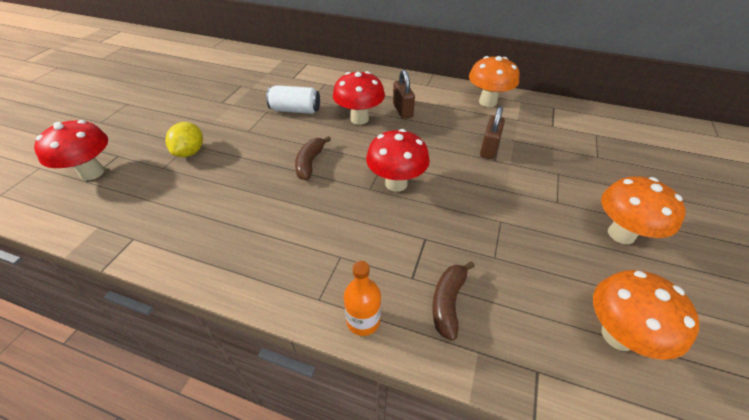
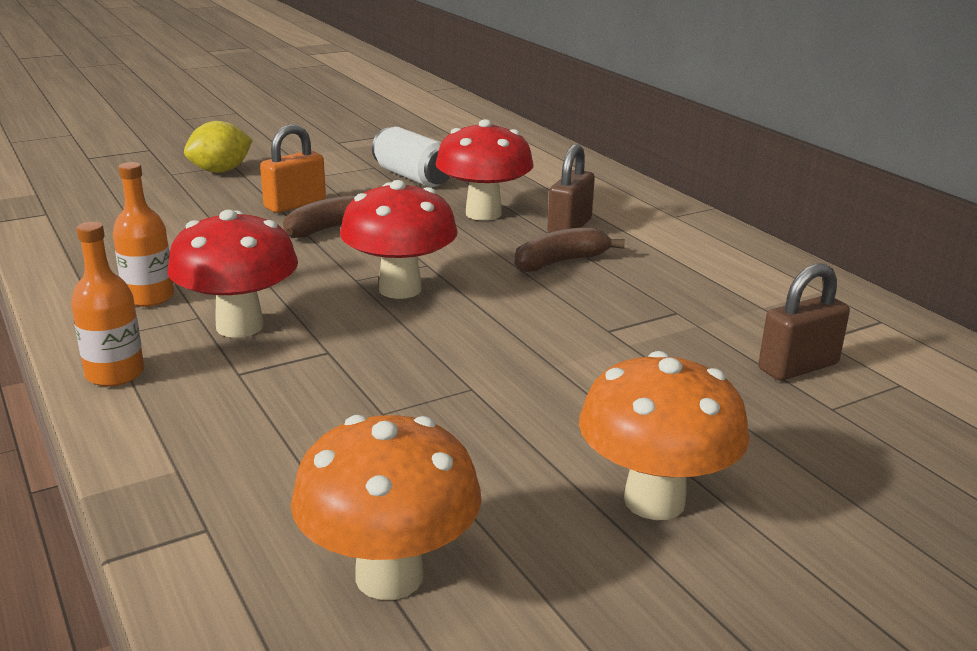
camera: 40 degrees right, 20 degrees down
red mushroom [34,120,108,180] -> red mushroom moved to [167,210,298,338]
brown banana [433,261,475,341] -> brown banana moved to [515,227,625,272]
orange mushroom [469,56,520,107] -> none
brown padlock [480,106,505,159] -> brown padlock moved to [758,264,850,381]
none -> orange bottle [113,162,174,307]
none -> orange padlock [260,124,326,213]

